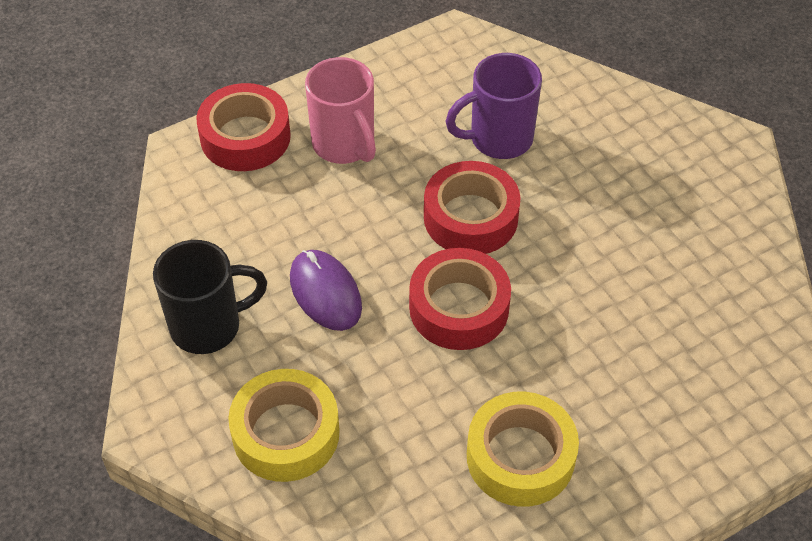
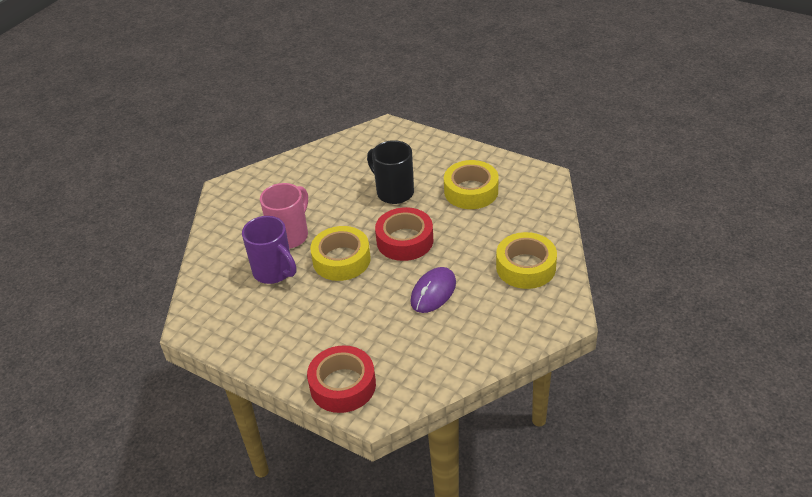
camera: 115 degrees left, 10 degrees down
black mug [153,240,267,354] -> black mug moved to [367,140,414,204]
pink mug [305,57,376,164] -> pink mug moved to [260,183,308,249]
red tape [424,161,521,254] -> yellow tape [310,226,371,281]

